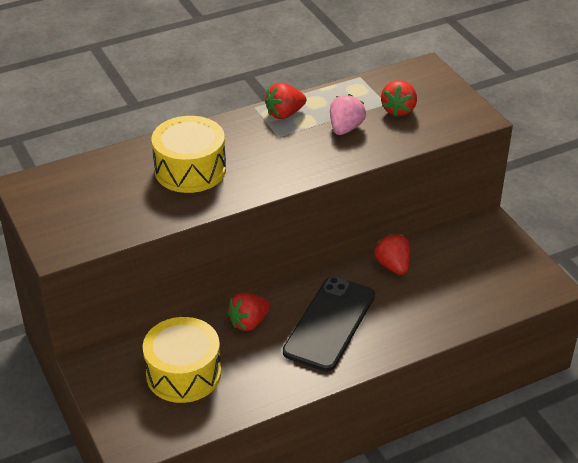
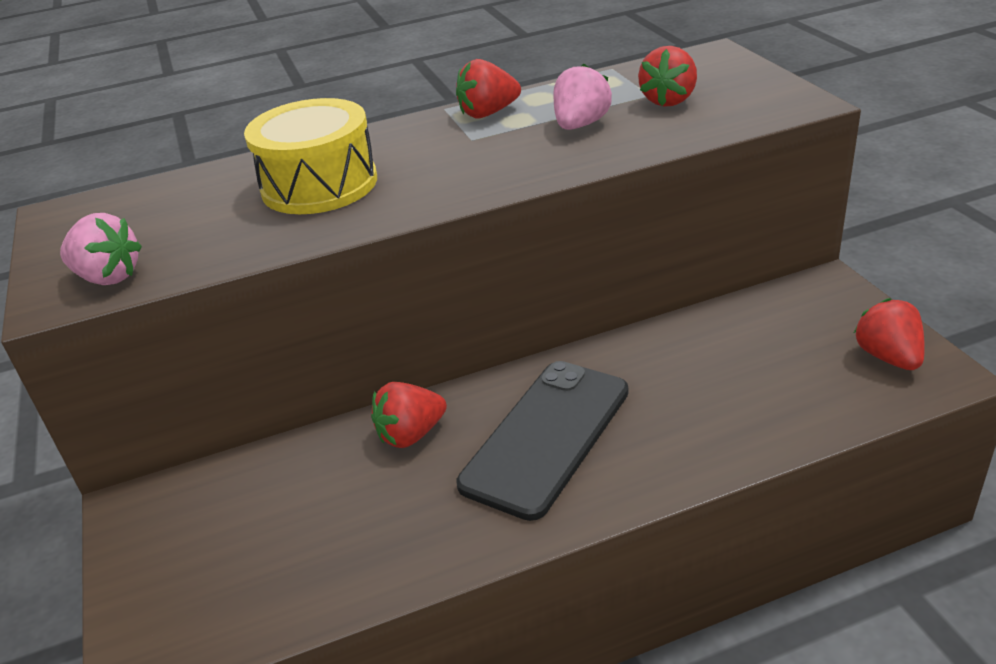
camera: 10 degrees right, 5 degrees down
yellow drum [143,317,221,403] -> none
red strawberry [374,234,410,275] -> red strawberry moved to [854,298,925,370]
none -> pink strawberry [60,213,142,285]

